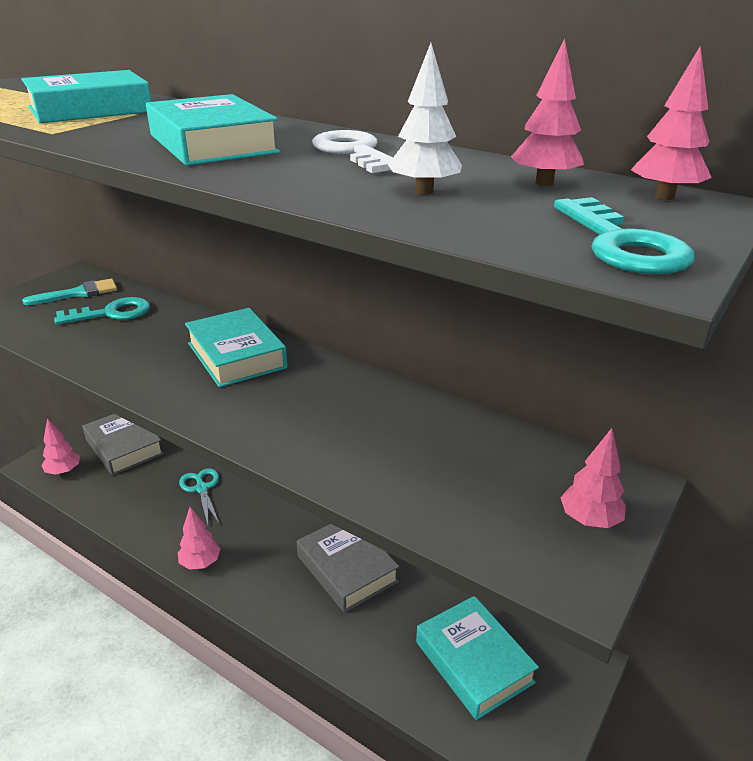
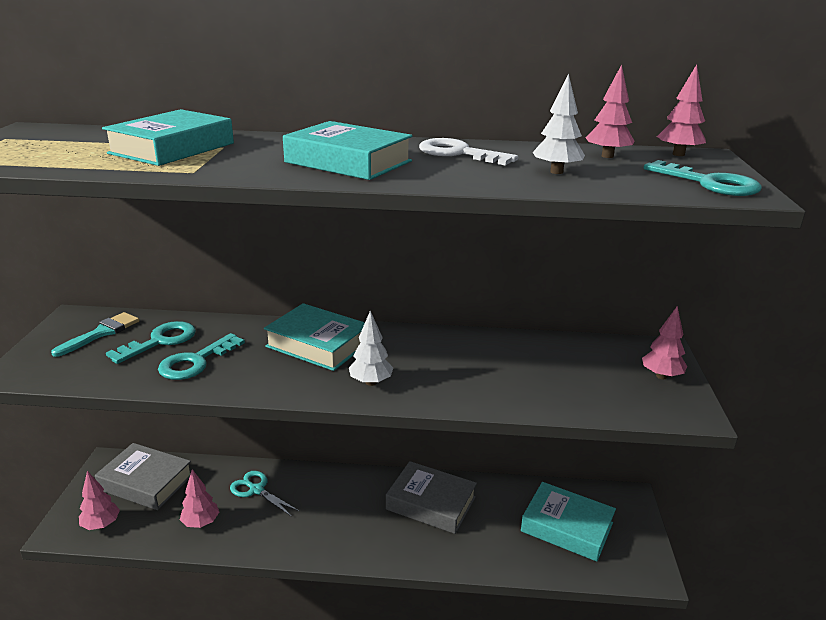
camera: 30 degrees left, 5 degrees down
pink tree [178,507,220,570] -> pink tree moved to [180,469,219,528]
none -> turquoise key [158,333,245,380]
none -> white tree [349,311,393,386]

